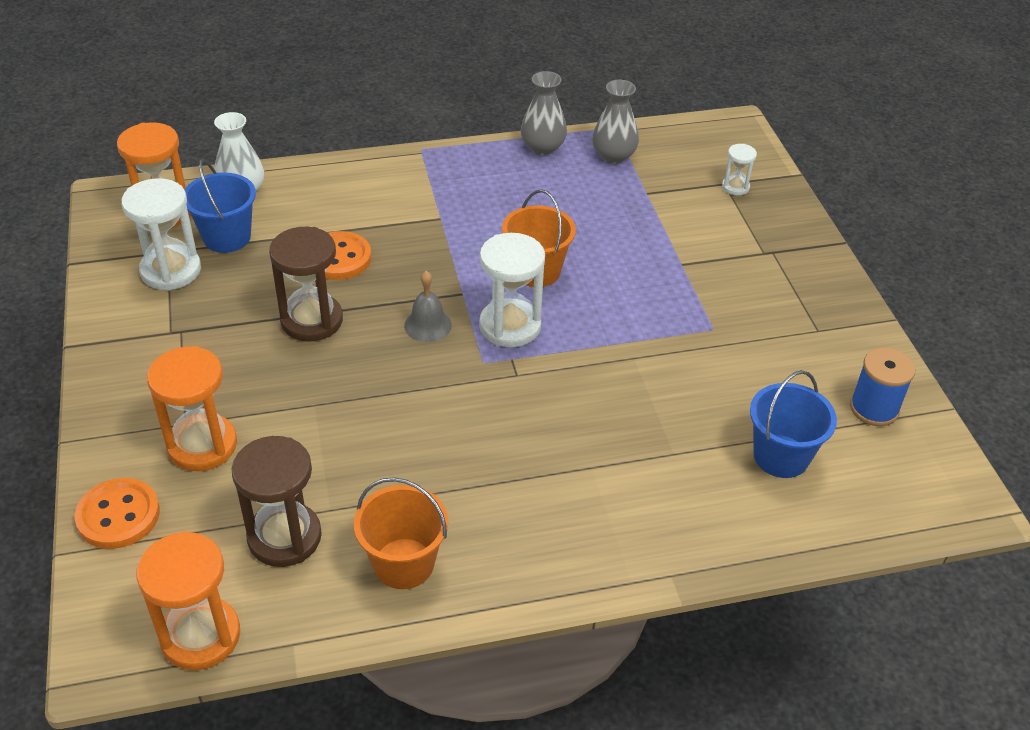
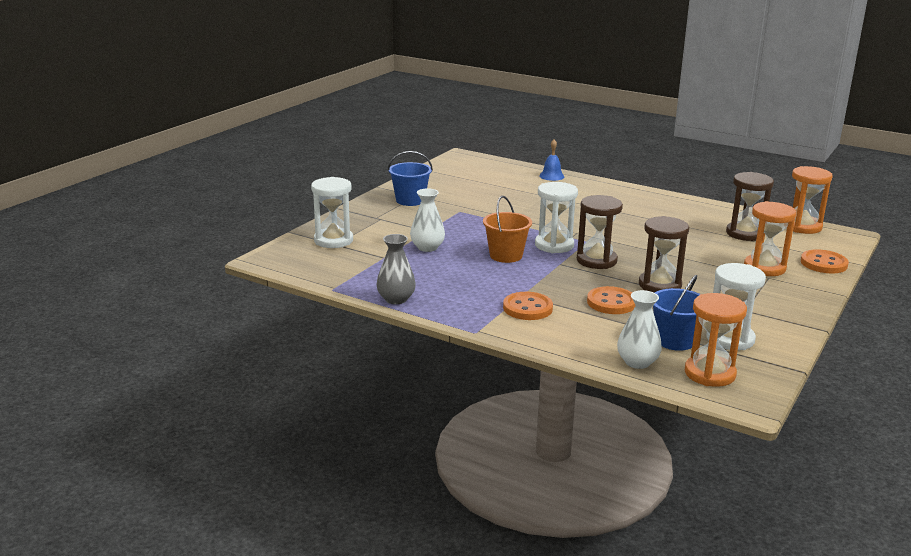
camera: 135 degrees left, 20 degrees down
orange bucket [354,477,448,589] -> none
grey bell [404,271,452,342] -> brown hourglass [577,195,623,269]
grey vase [592,80,639,164] -> none
white hourglass [722,144,757,196] -> white hourglass [311,177,353,248], size x1.95
blue bucket [750,370,837,478] -> blue bucket moved to [388,151,433,206]
blue spool [850,348,915,426] -> none
none -> white vase [410,189,445,252]
none -> orange button [503,292,553,320]
none -> blue bell [539,140,564,181]

